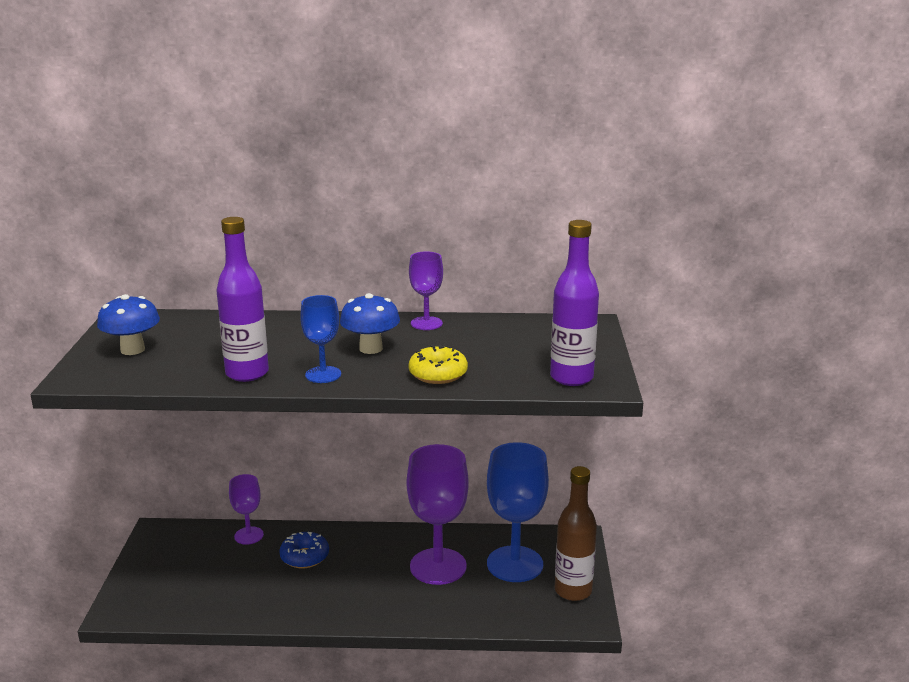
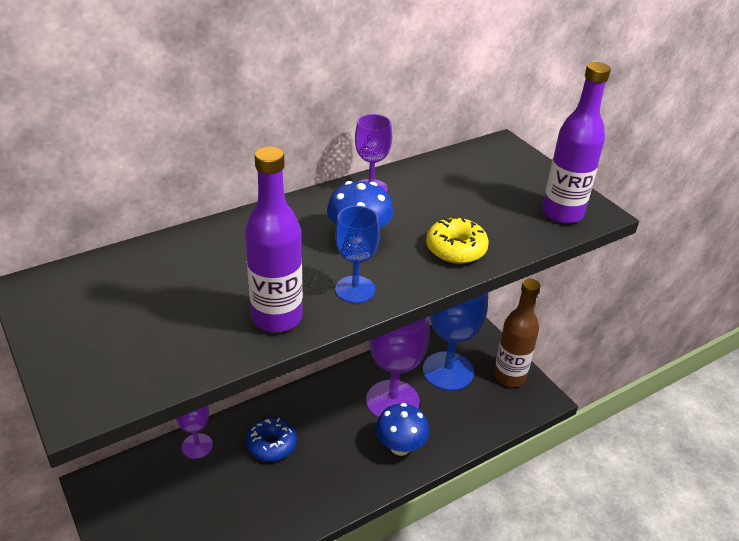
camera: 35 degrees left, 15 degrees up
blue mushroom [97,294,160,355] -> blue mushroom moved to [375,403,429,456]

